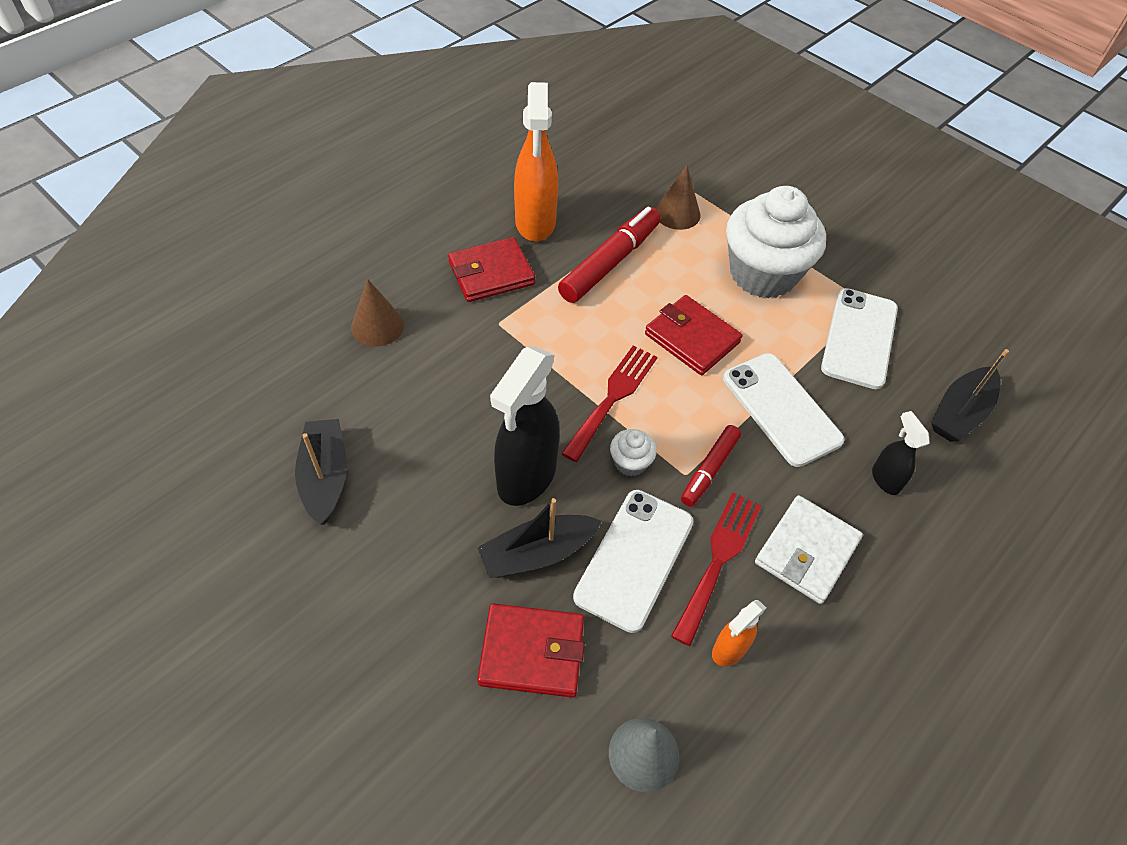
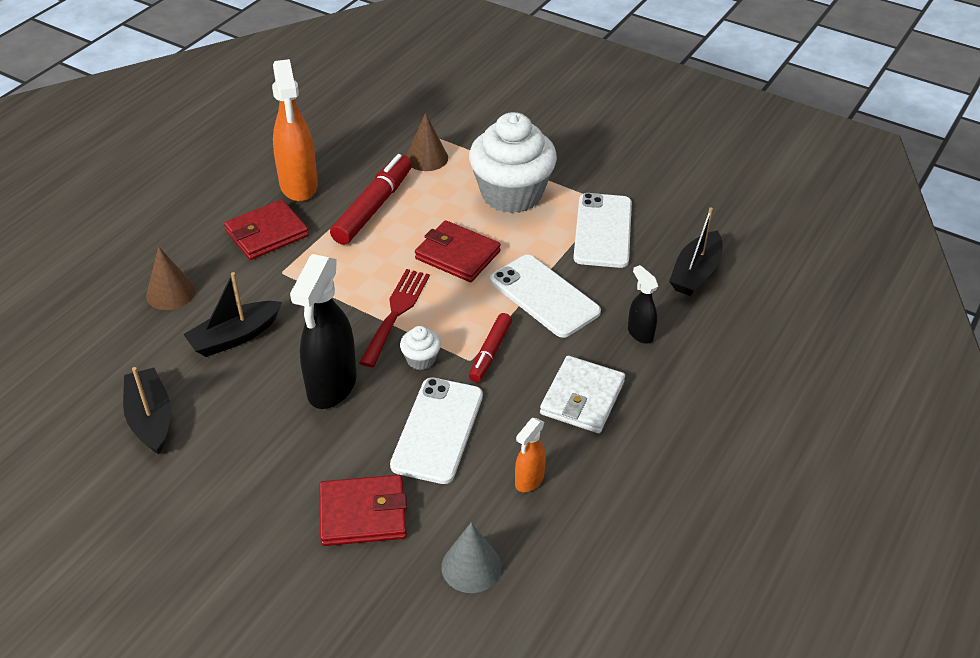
camera: 10 degrees left, 10 degrees down
black boat [478,498,602,578] -> black boat moved to [183,272,282,357]
red fork [671,492,762,646] -> none

